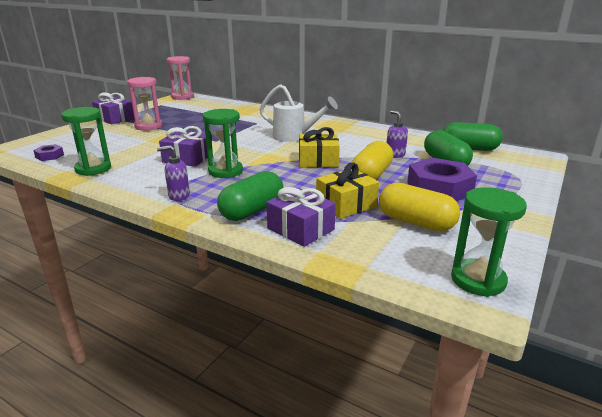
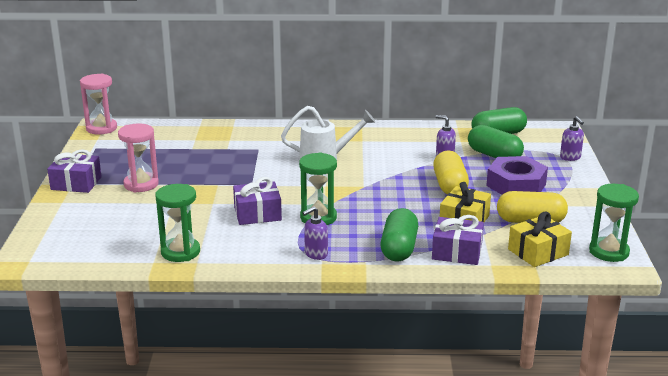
camera: 30 degrees left, 0 degrees up
purple nut [33,144,64,161] -> none
yellow gift [299,127,340,168] -> yellow gift moved to [508,211,572,267]
none -> purple soap dispenser [560,116,584,161]

